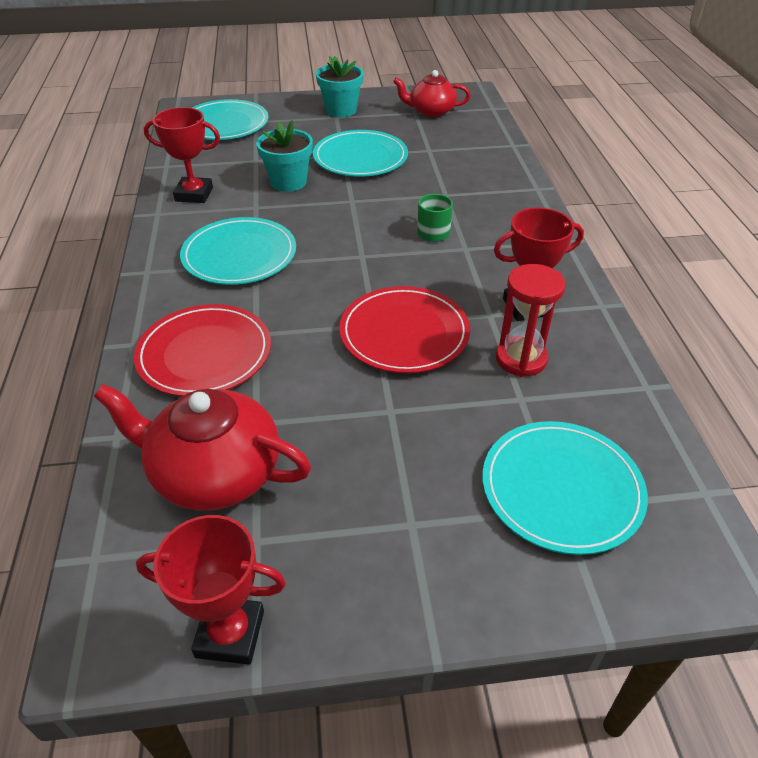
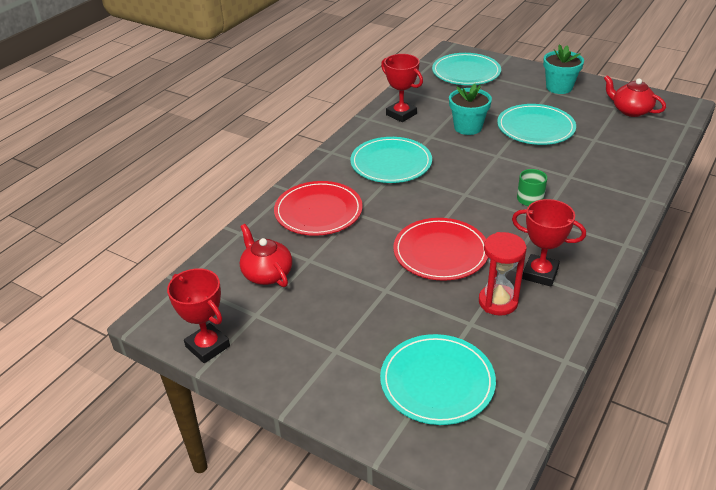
camera: 40 degrees right, 5 degrees down
red teapot [94,384,311,511] -> red teapot [240,224,292,287], size x0.65

